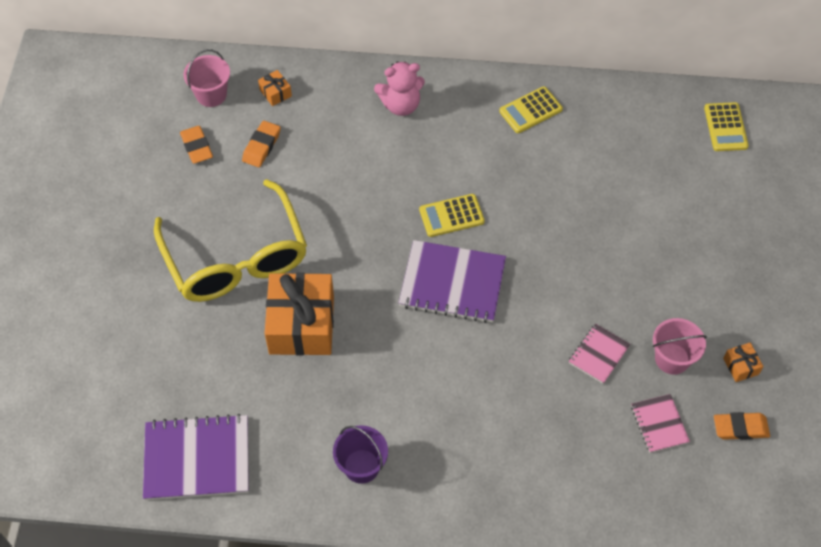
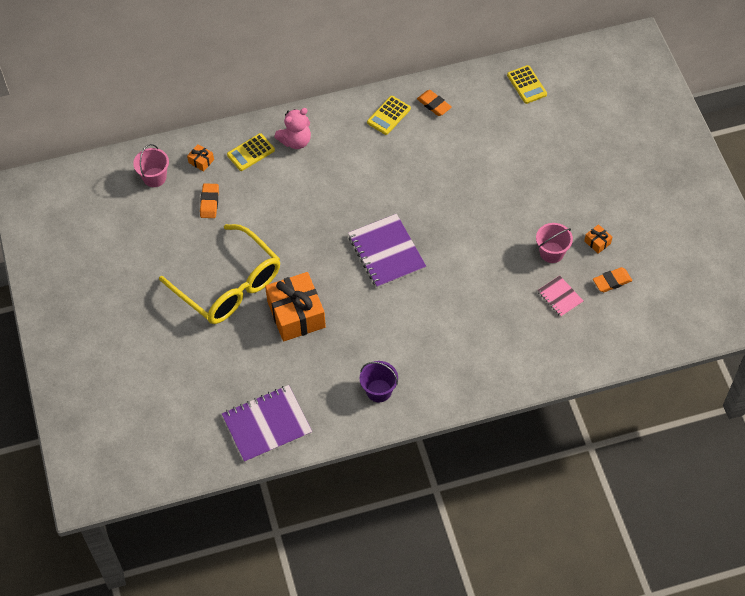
camera: 20 degrees left, 0 degrees up
orange eraser [180,126,213,164] -> orange eraser moved to [417,90,452,116]
purple notebook [399,240,506,323] -> purple notebook turned 75 degrees clockwise [348,214,426,288]
yellow calculator [419,194,485,237] -> yellow calculator moved to [227,133,275,171]
pink notebook [569,324,630,384] -> none

